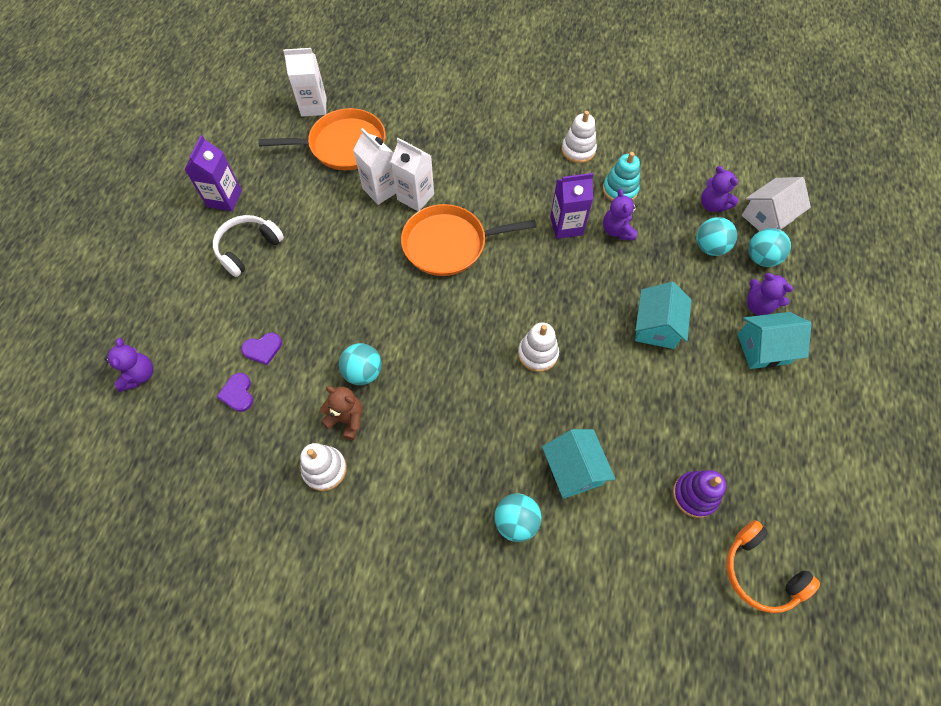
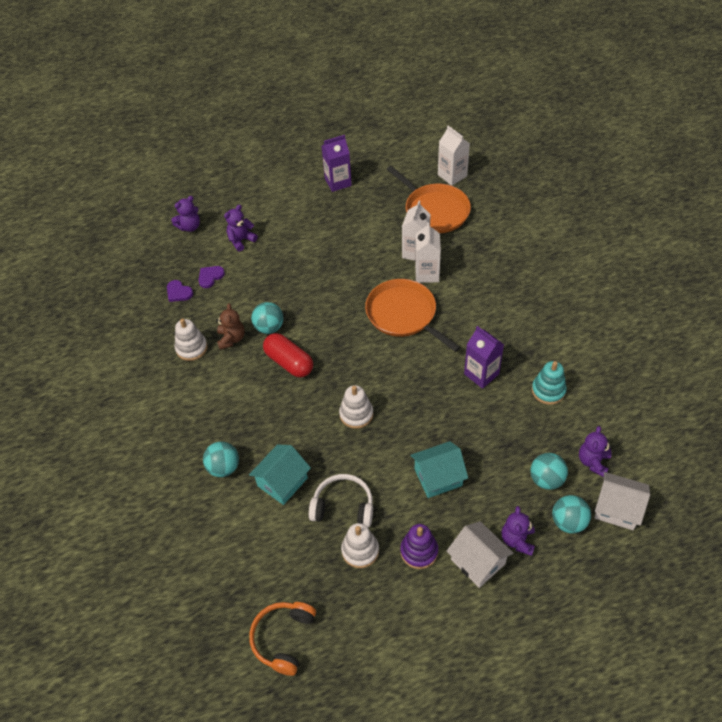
camera: 60 degrees right, 10 degrees down
white headphones [213,215,284,277] -> white headphones moved to [309,474,373,527]
purple heart [241,333,282,365] -> purple heart moved to [167,280,193,302]
white stacking toy [562,111,597,163] -> white stacking toy moved to [341,523,379,568]
purple teddy bear [603,189,638,240] -> purple teddy bear moved to [224,205,258,252]
purple stacking toy [673,470,726,518] -> purple stacking toy moved to [400,524,438,569]
turquoise house [737,312,812,369] -> white house [447,521,513,588]
none -> red capsule [263,333,313,377]

